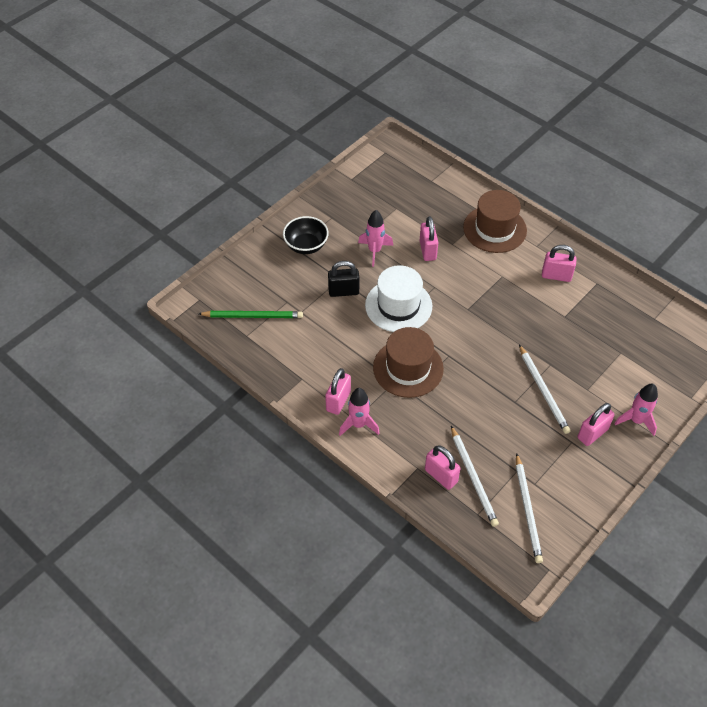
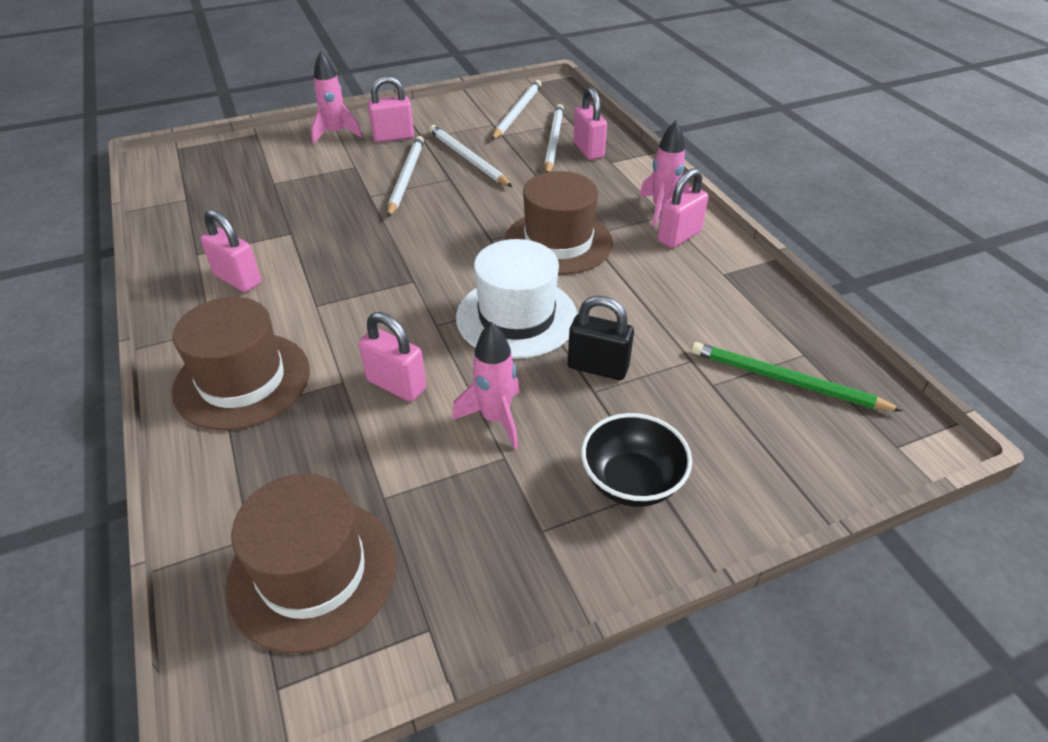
camera: 155 degrees left, 10 degrees down
pink padlock [420,216,438,261] -> pink padlock turned 75 degrees counterclockwise [359,312,426,402]
none -> brown hat [226,474,397,653]
none -> white pencil [429,125,512,187]

